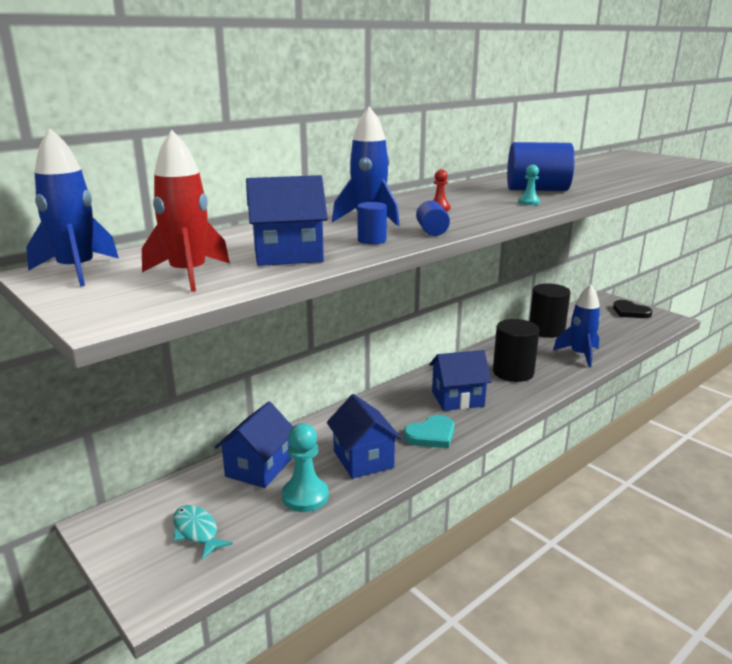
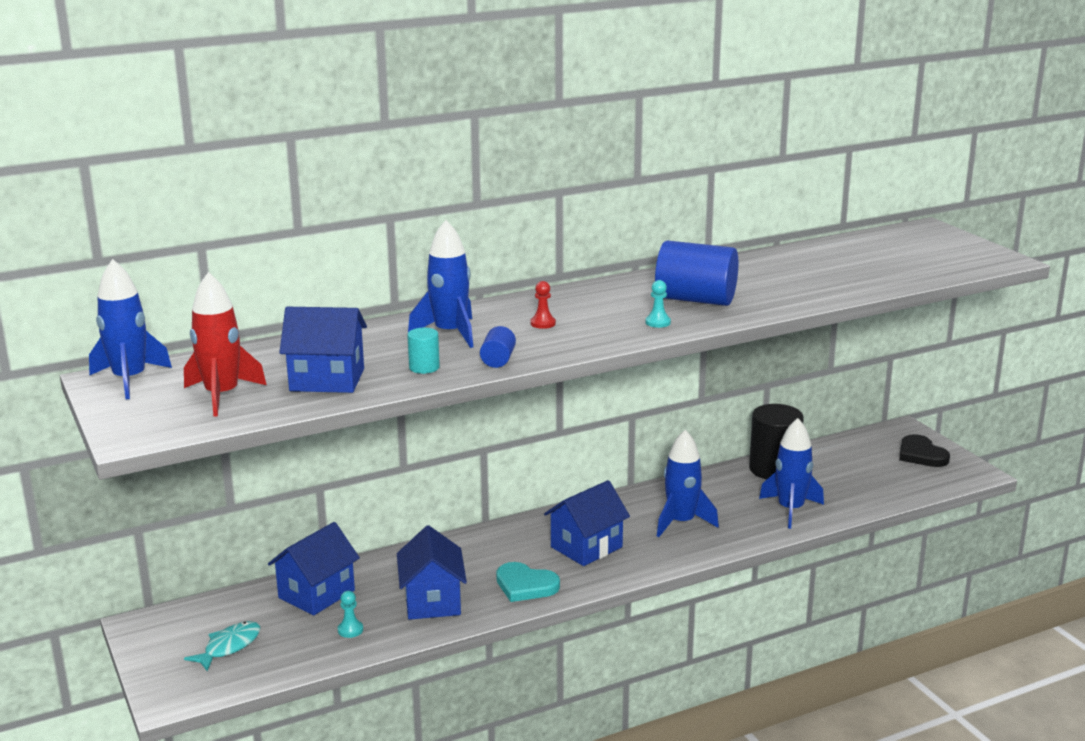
camera: 15 degrees right, 0 degrees up
turquoise fish [173,505,233,560] -> turquoise fish turned 60 degrees clockwise [184,621,260,671]
turquoise pawn [282,423,329,512] -> turquoise pawn [338,591,363,638], size x0.50
blue cylinder [358,202,387,244] -> turquoise cylinder [407,328,440,374]
turquoise heart [403,415,454,448] -> turquoise heart turned 45 degrees clockwise [496,562,560,602]
blue house [429,350,492,411] -> blue house turned 45 degrees counterclockwise [544,480,630,566]
black cylinder [493,319,539,382] -> blue rocket [657,430,719,537]

